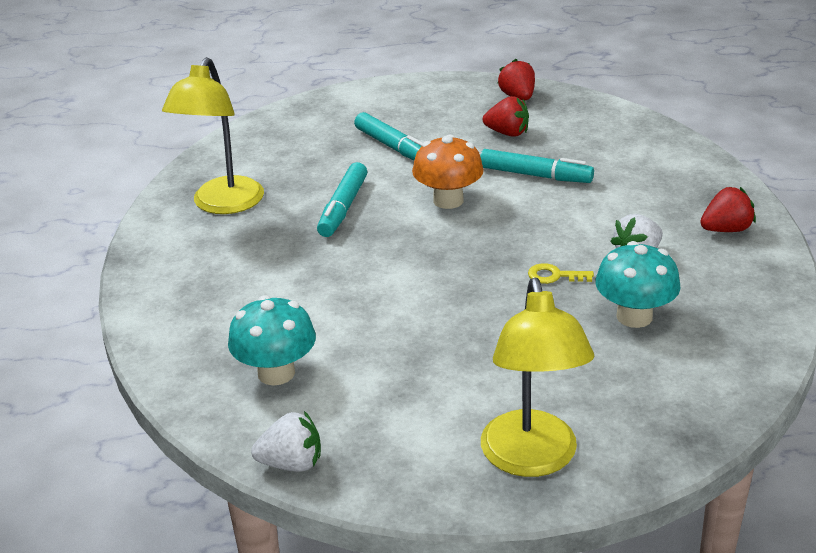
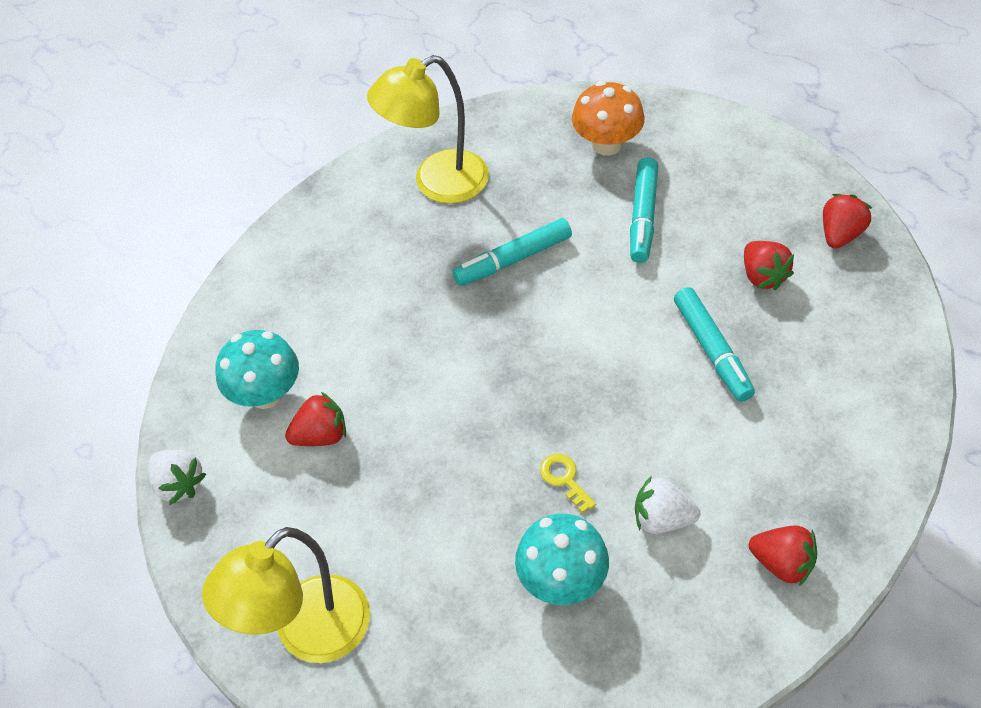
camera: 50 degrees right, 20 degrees up
orange mushroom [412,135,484,209] -> orange mushroom moved to [572,81,645,155]
none -> red strawberry [285,392,346,446]

